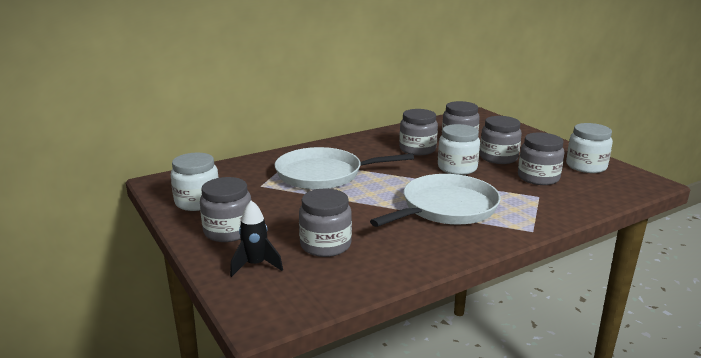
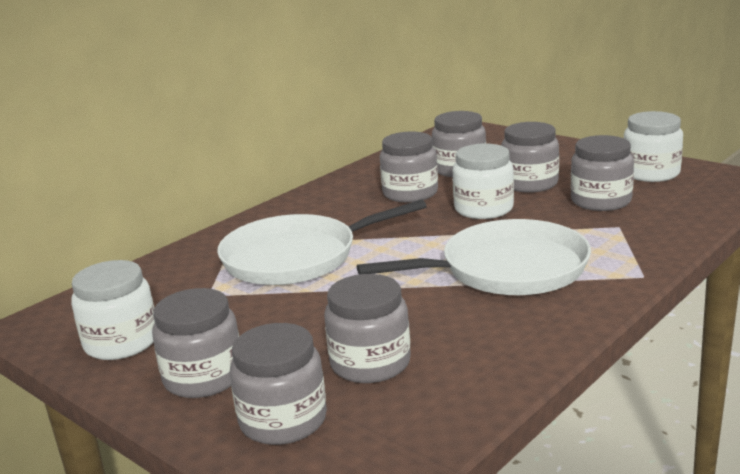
camera: 15 degrees left, 0 degrees up
black rocket [230,200,283,277] -> grey jar [230,323,327,445]
white pan [370,174,501,227] -> white pan turned 45 degrees clockwise [357,219,591,295]

